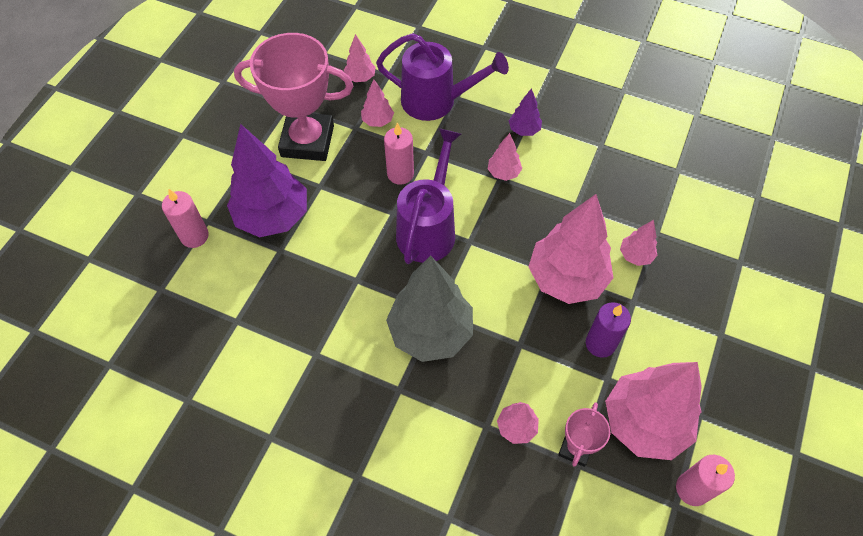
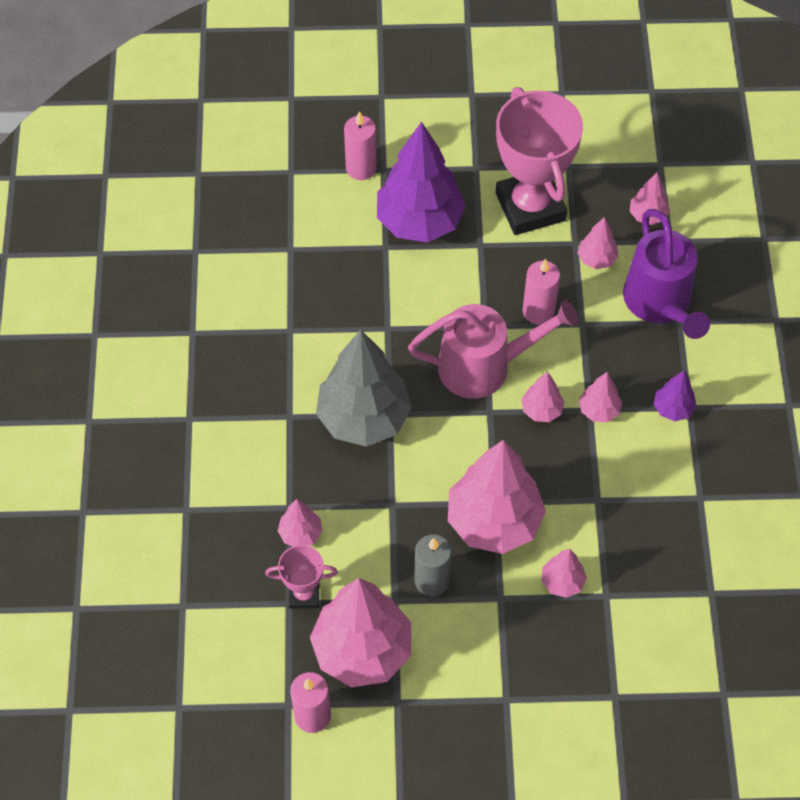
camera: 65 degrees right, 0 degrees up
purple watering can [396,128,461,264] -> pink watering can [408,300,579,399]
purple candle [586,302,631,358] -> grey candle [414,534,452,596]
none -> pink tree [521,372,564,422]

